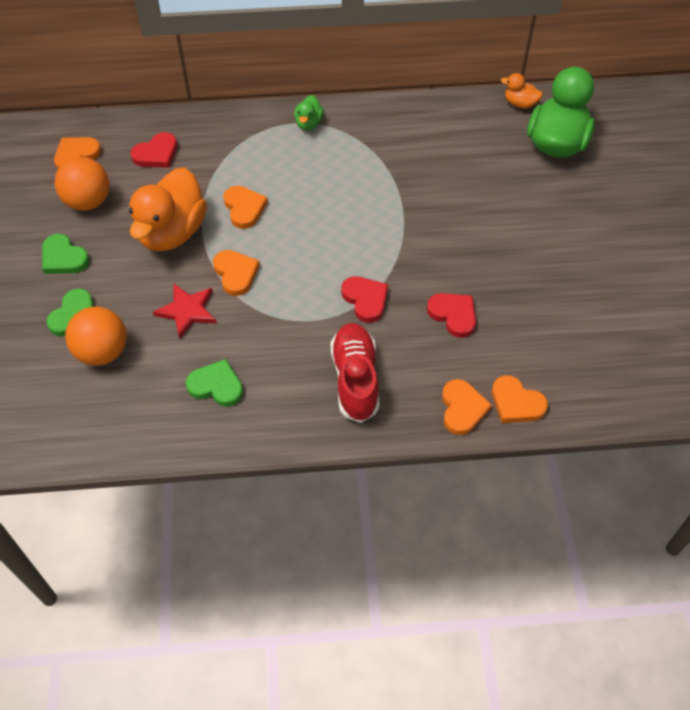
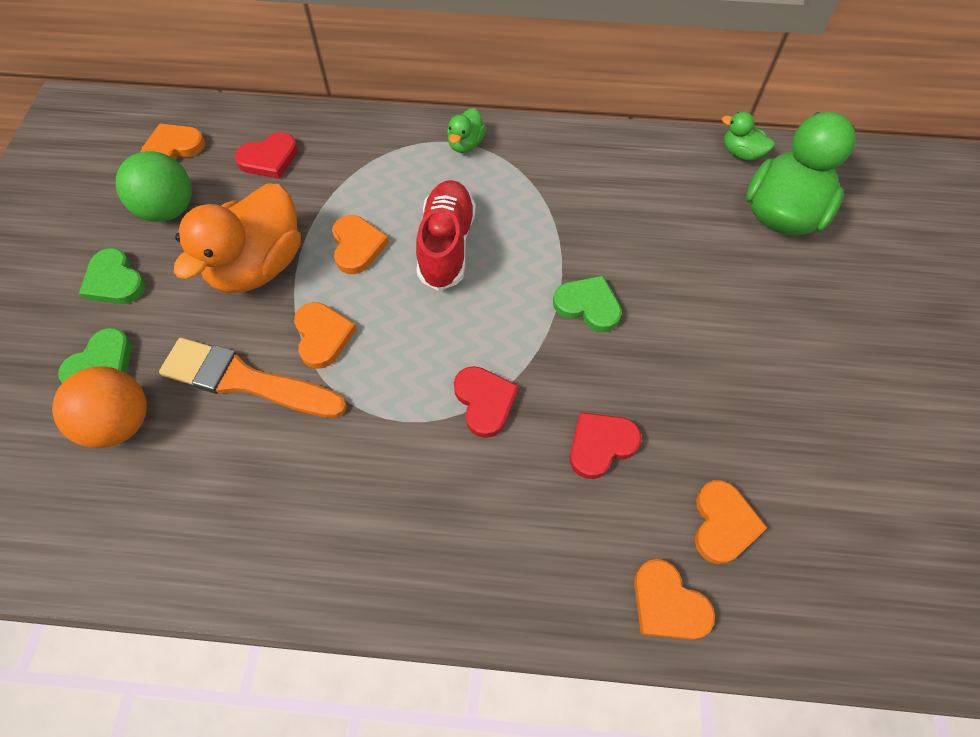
camera: 10 degrees right, 5 degrees up
orange ball [55,157,110,211] -> green ball [116,151,192,222]
red star [153,284,216,339] -> orange brush [159,338,347,418]
green heart [186,359,243,407] -> green heart moved to [553,276,622,332]
red shoe [330,323,380,423] -> red shoe moved to [416,180,476,291]
red heart [427,293,476,338] -> red heart turned 90 degrees counterclockwise [570,412,642,479]
orange heart [442,379,492,435] -> orange heart moved to [695,480,767,564]
orange duck [501,73,543,109] -> green duck [722,112,775,161]

